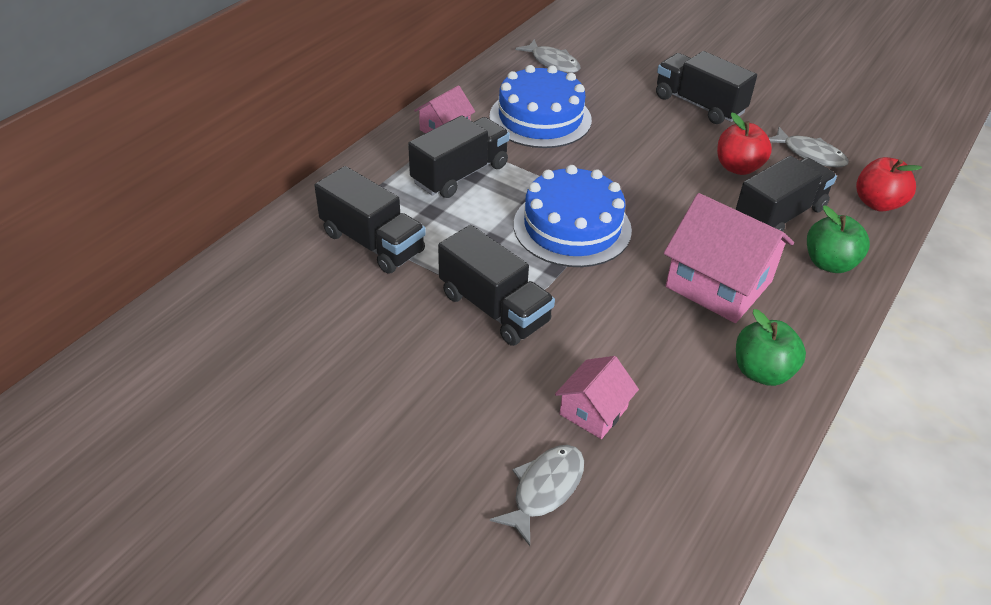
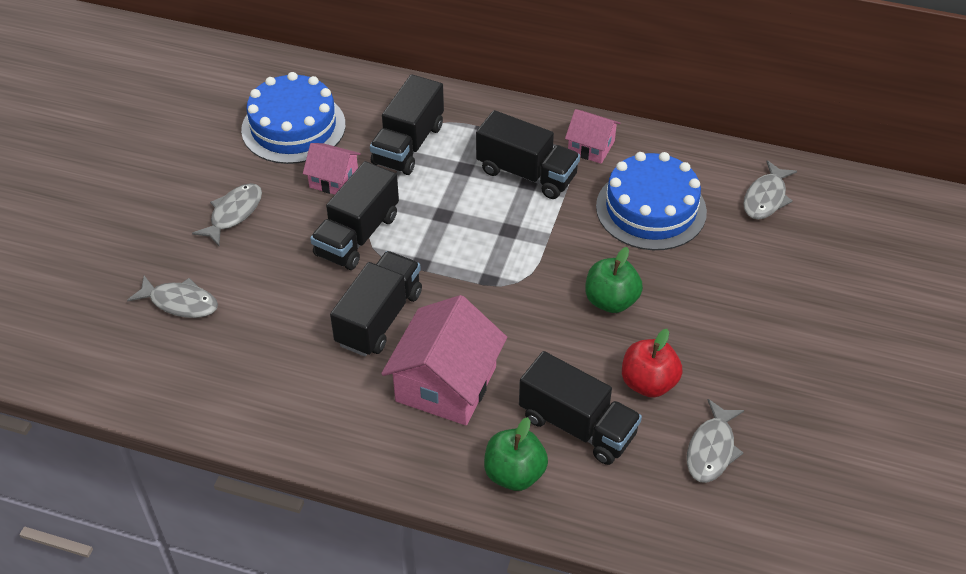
camera: 75 degrees right, 5 degrees up
blue cake [514,165,632,267] -> blue cake moved to [241,72,346,164]
pink house [555,356,639,439] -> pink house moved to [303,143,361,194]
black truck [656,51,757,124] -> black truck moved to [330,251,422,356]
green apple [736,309,806,386] -> green apple moved to [585,247,643,313]
red apple [856,157,922,212] -> none
none -> grey fish [192,183,262,246]

